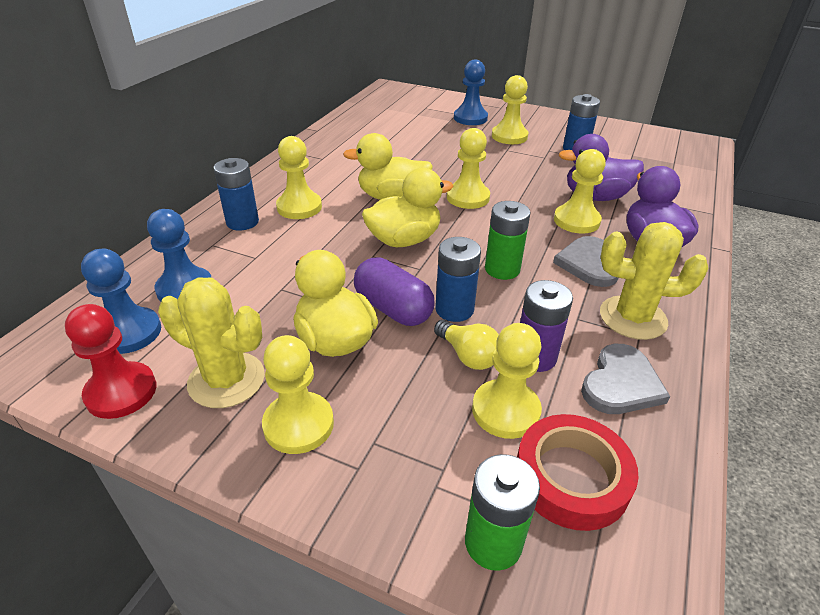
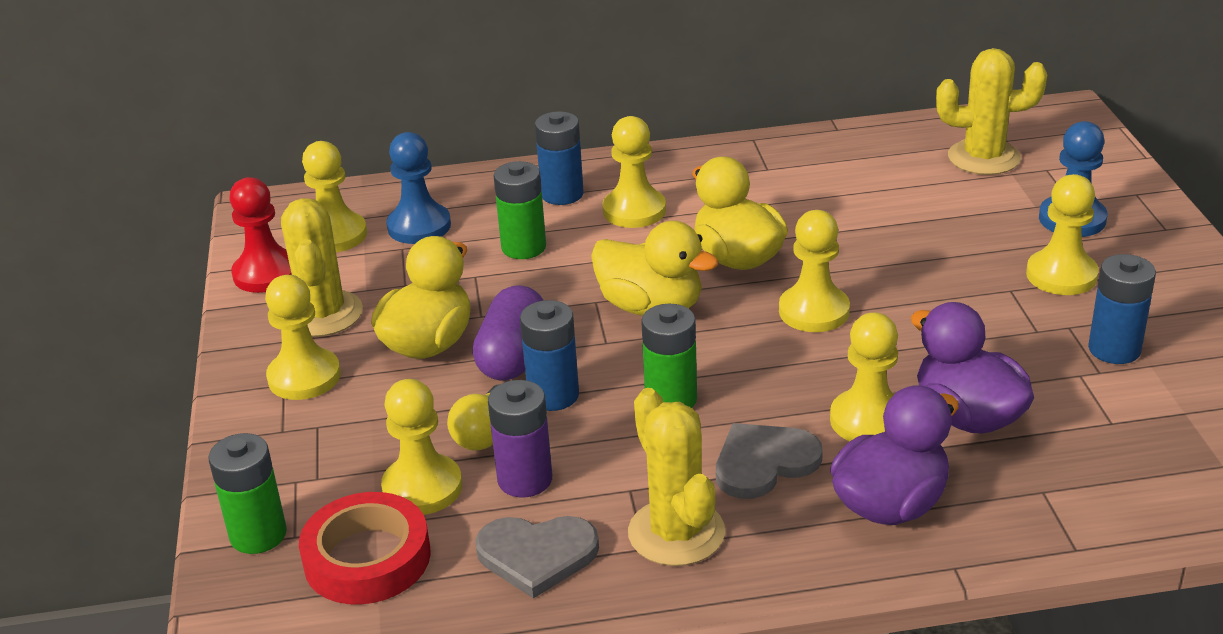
camera: 60 degrees right, 5 degrees down
blue pawn [81,249,161,354] -> yellow pawn [302,141,367,252]
none -> green battery [494,161,546,259]
none -> yellow cactus [936,48,1047,175]

